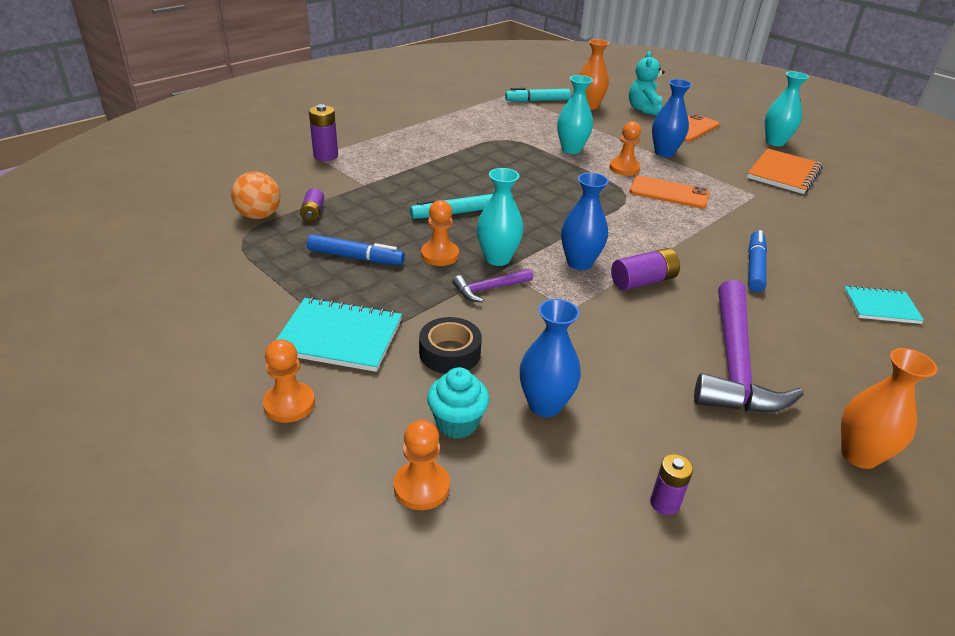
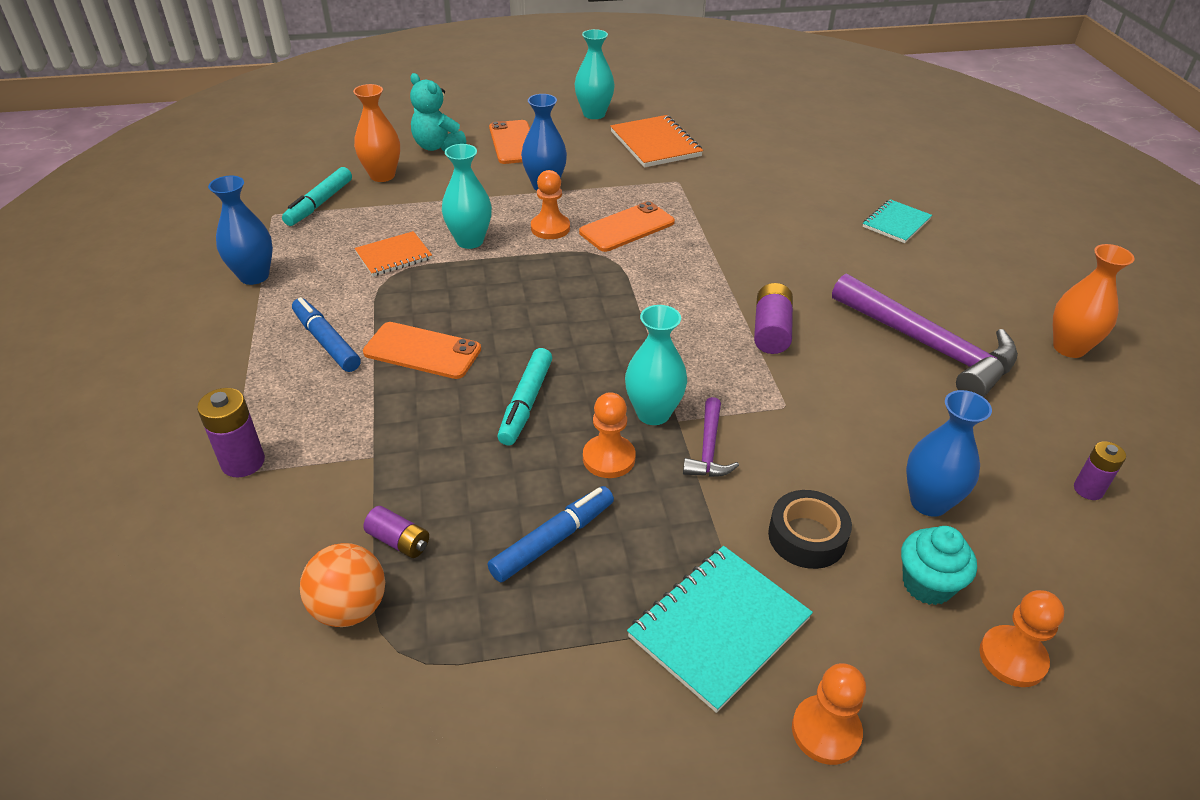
camera: 55 degrees left, 5 degrees up
blue vase [561,172,609,270] -> blue vase moved to [208,176,273,285]
blue marker [748,230,767,292] -> blue marker moved to [292,297,361,372]
none -> orange notebook [354,231,432,276]
none -> orange phone [363,322,481,379]

